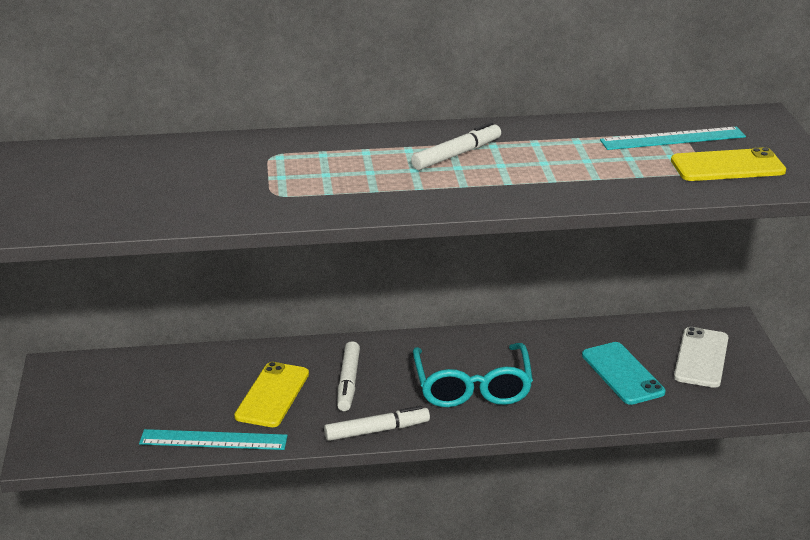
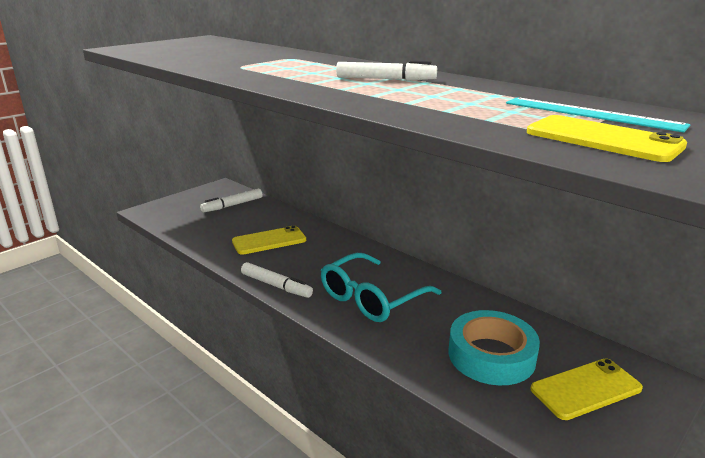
camera: 50 degrees right, 5 degrees down
turquoise ruler [139,429,288,450] -> none
white marker [337,341,360,411] -> white marker moved to [200,189,263,212]
turquoise phone [582,342,666,405] -> turquoise tape [449,310,540,385]
white phone [674,327,728,388] -> yellow phone [530,359,643,420]

